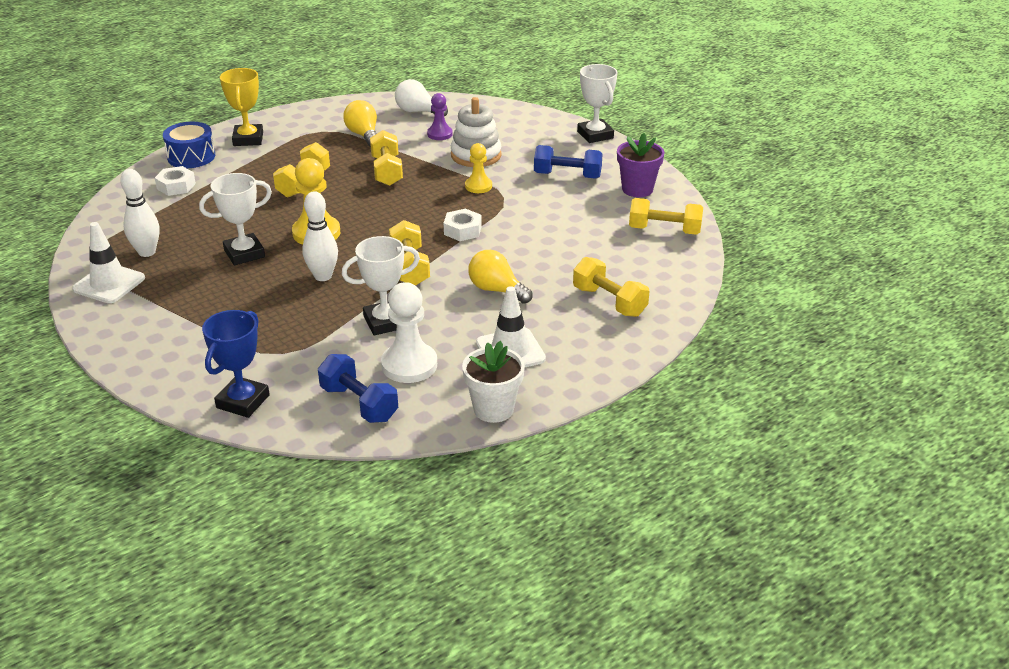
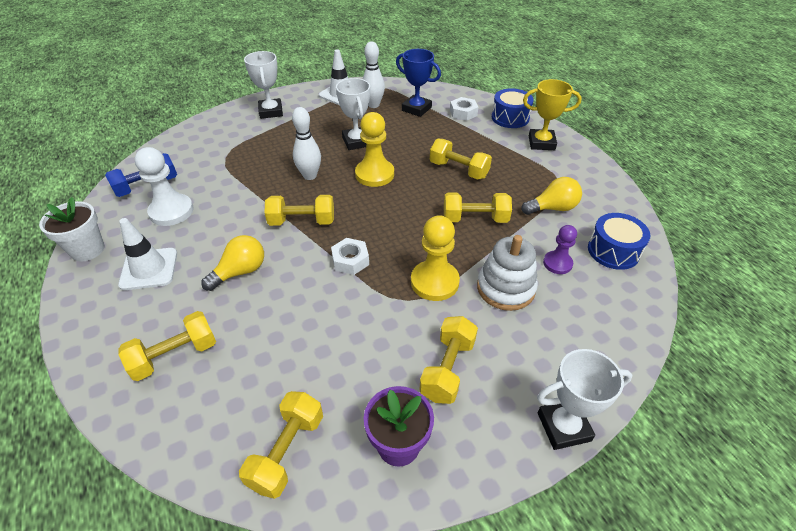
camera: 100 degrees right, 10 degrees up
blue trophy [202,310,270,418] -> blue trophy moved to [396,49,441,117]
white trophy [341,236,420,336] -> white trophy moved to [244,51,283,119]
white light bulb [395,79,448,117] -> blue drum [588,213,651,270]
yellow pawn [465,143,492,193] -> yellow pawn [411,215,460,301], size x1.64
blue dumbbell [534,145,603,179] -> yellow dumbbell [419,316,478,404]

